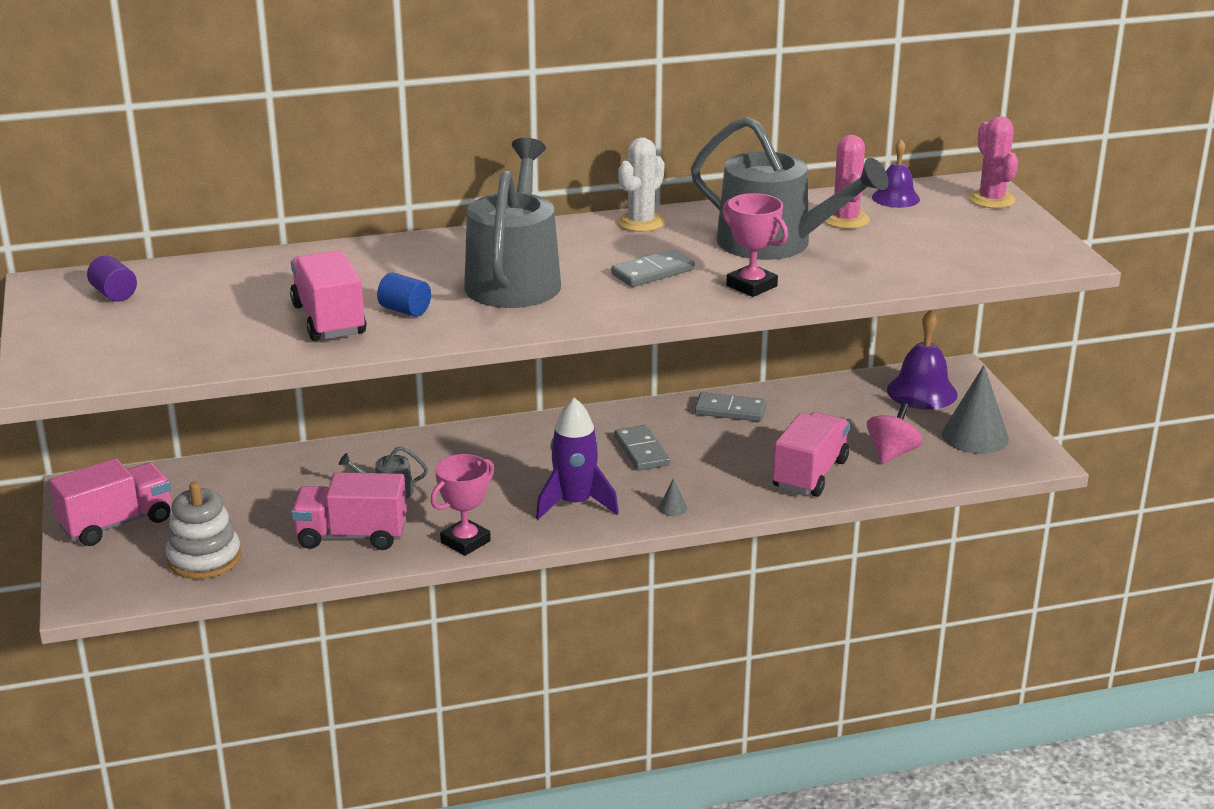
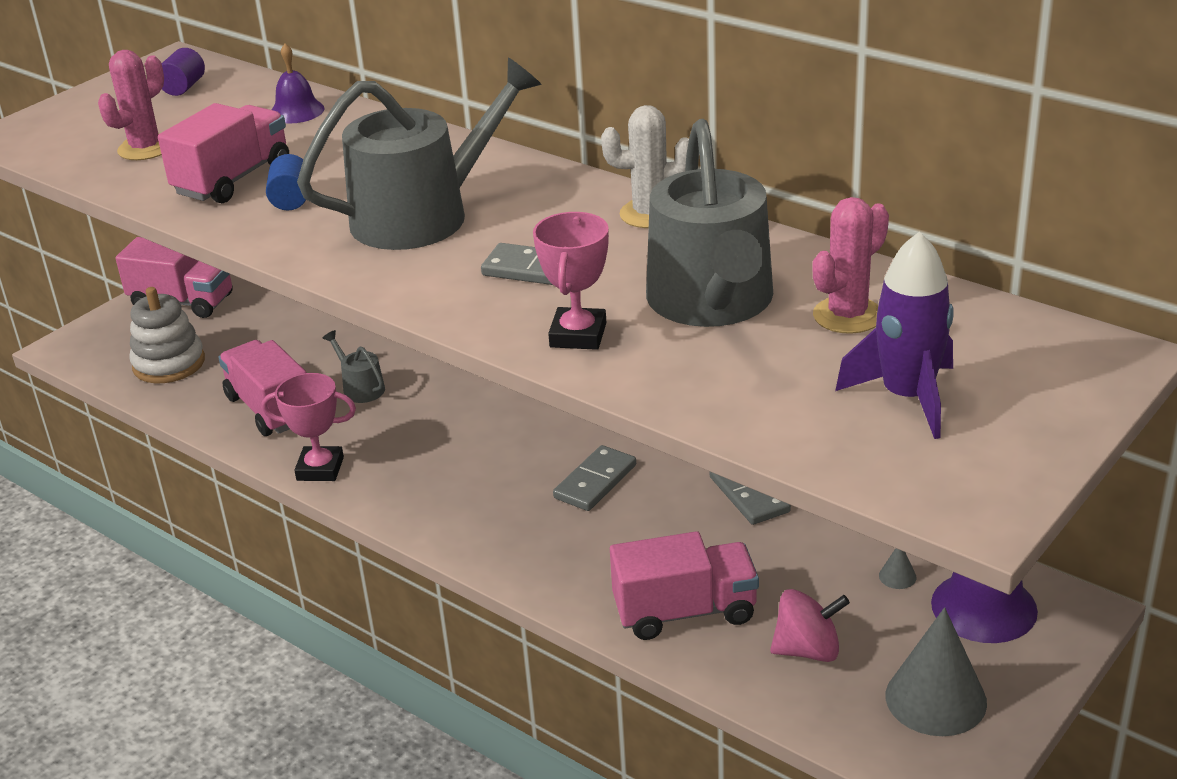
camera: 55 degrees right, 5 degrees up
purple rocket [536,397,619,520] -> purple rocket moved to [835,232,954,439]
grey cone [658,478,687,516] -> grey cone moved to [879,548,916,589]
purple bell [872,139,920,208] -> purple bell moved to [272,44,325,124]
pink cactus [968,116,1018,208] -> pink cactus moved to [98,50,164,160]

